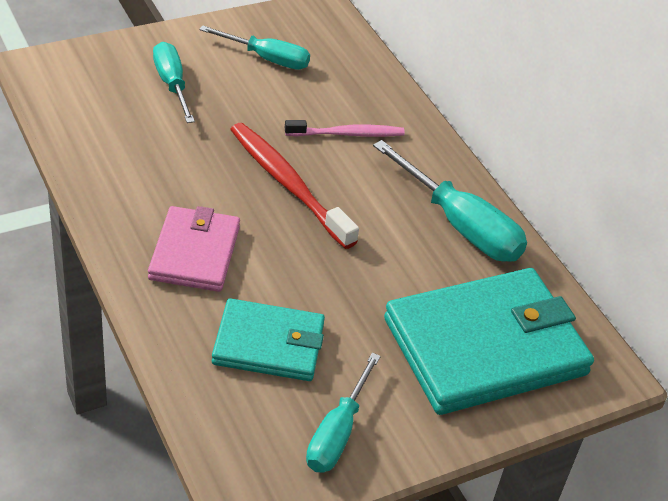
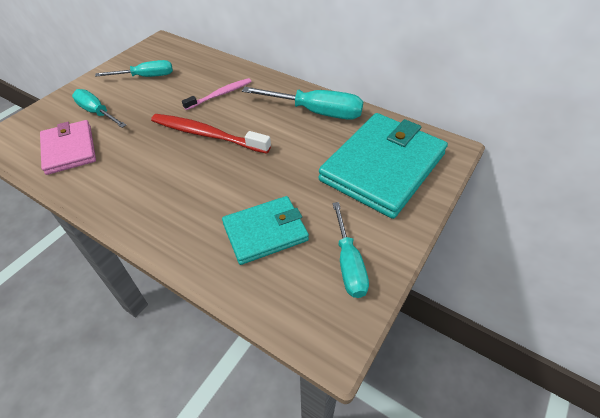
camera: 25 degrees left, 5 degrees up
pink wallet [148,206,240,292] -> pink wallet moved to [40,120,96,175]

